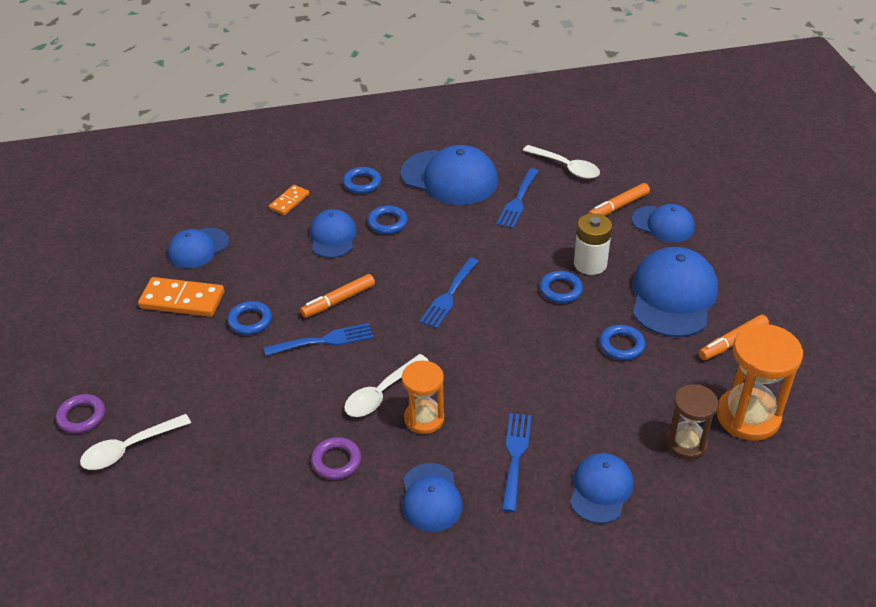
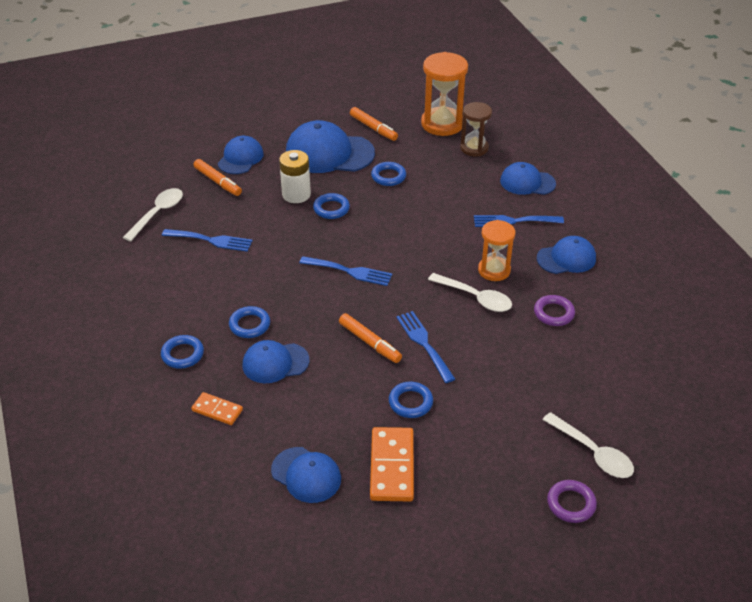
camera: 100 degrees left, 0 degrees up
blue cap [400,145,498,205] -> none

